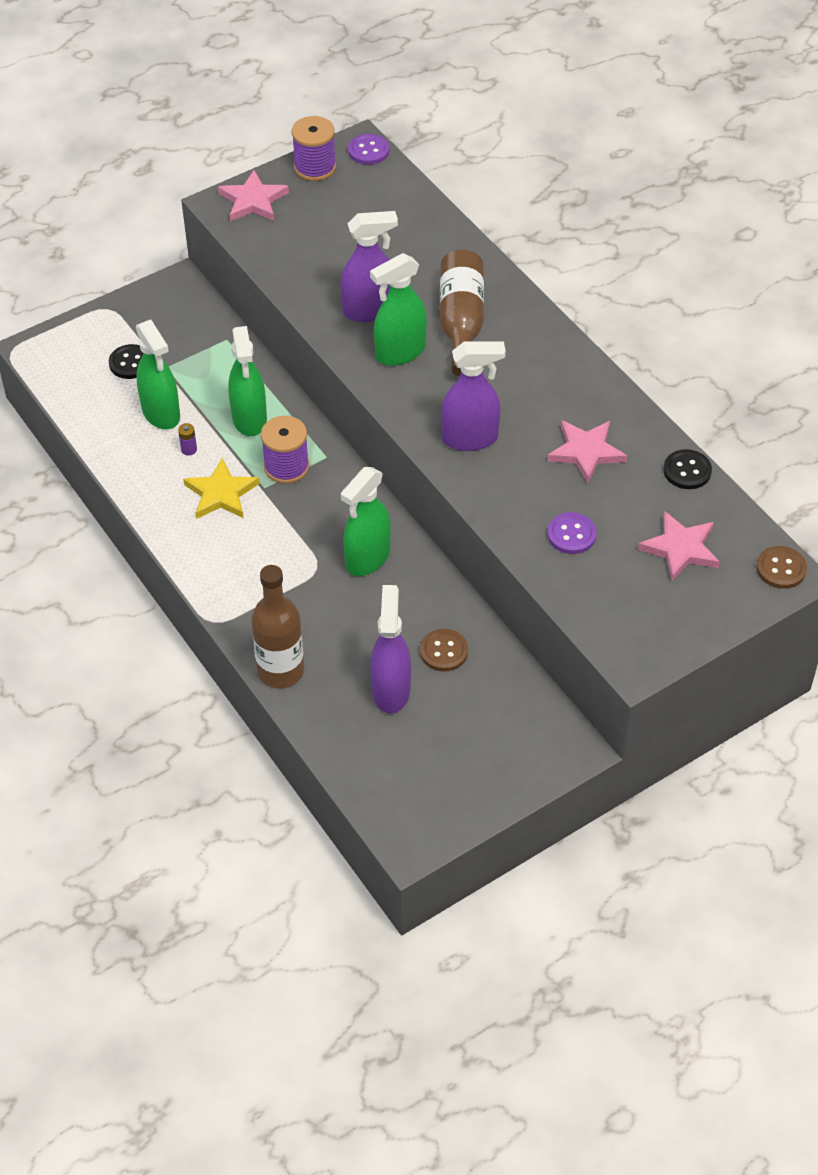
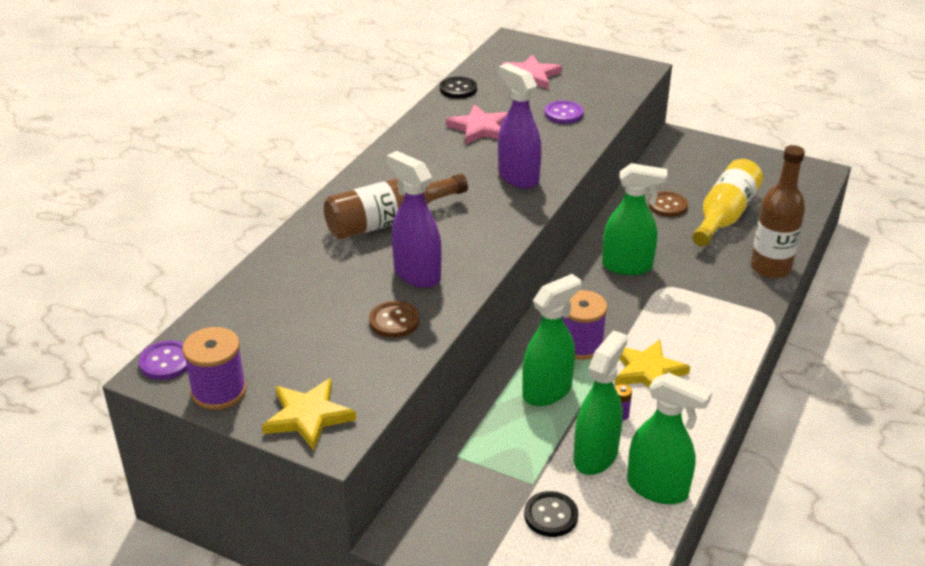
camera: 120 degrees left, 15 degrees down
pink star [218,170,289,222] -> yellow star [262,378,356,450]
green spray bottle [370,253,427,366] -> green spray bottle moved to [627,372,712,504]
purple spray bottle [370,585,411,714] -> yellow bottle [692,159,763,246]
brown button [756,546,807,589] -> brown button moved to [369,301,419,338]

